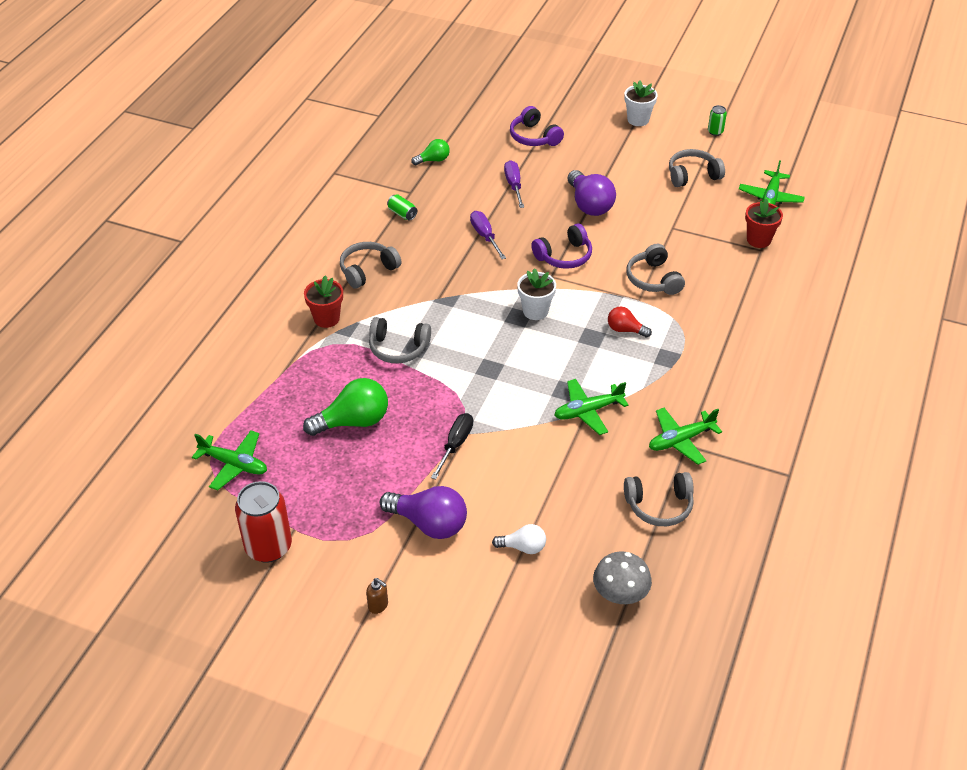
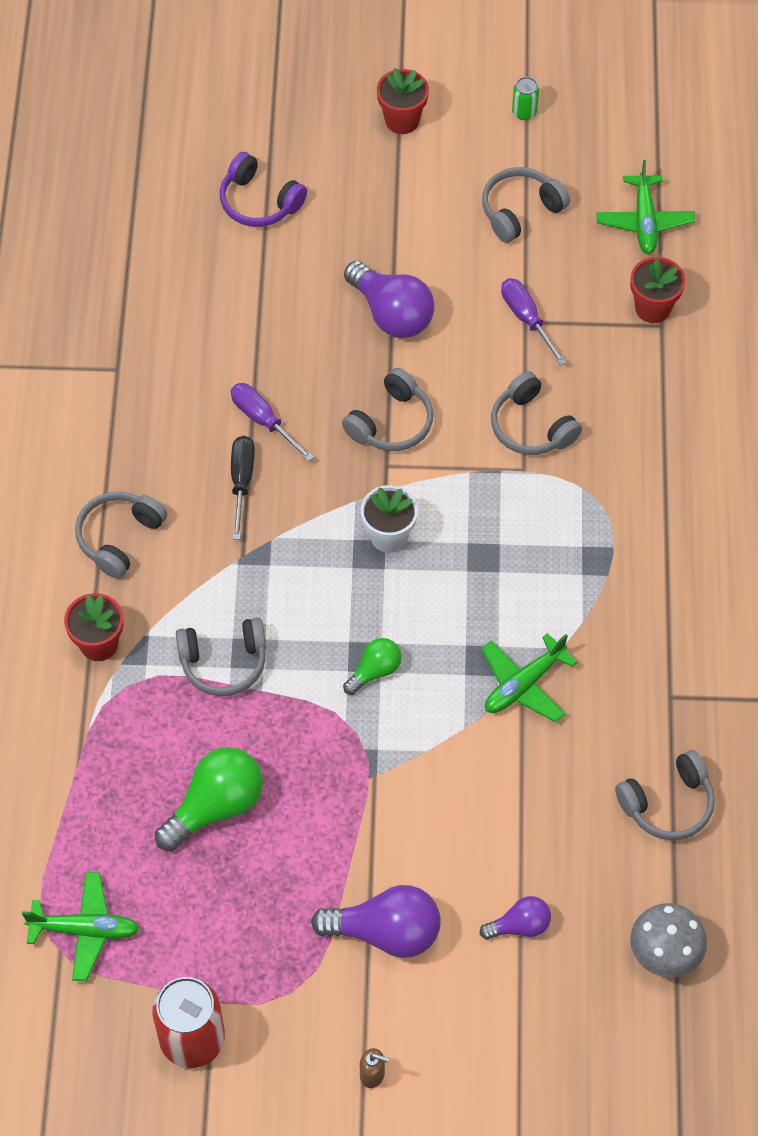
camera: 20 degrees left, 15 degrees up
green can [387,194,417,221] -> none
green light bulb [411,139,450,165] -> green light bulb moved to [343,638,402,695]
black screwdriver [431,413,473,480] -> black screwdriver moved to [231,436,255,540]
white light bulb [492,524,546,554] -> purple light bulb [480,896,551,940]
purple screwdriver [504,160,524,208] -> purple screwdriver moved to [501,278,567,366]
purple headphones [531,224,592,269] -> grey headphones [342,368,433,451]
red light bulb [608,306,652,338] -> none
white flower pot [624,80,658,126] -> red flower pot [377,68,429,134]
green plane [649,408,722,465] -> none

